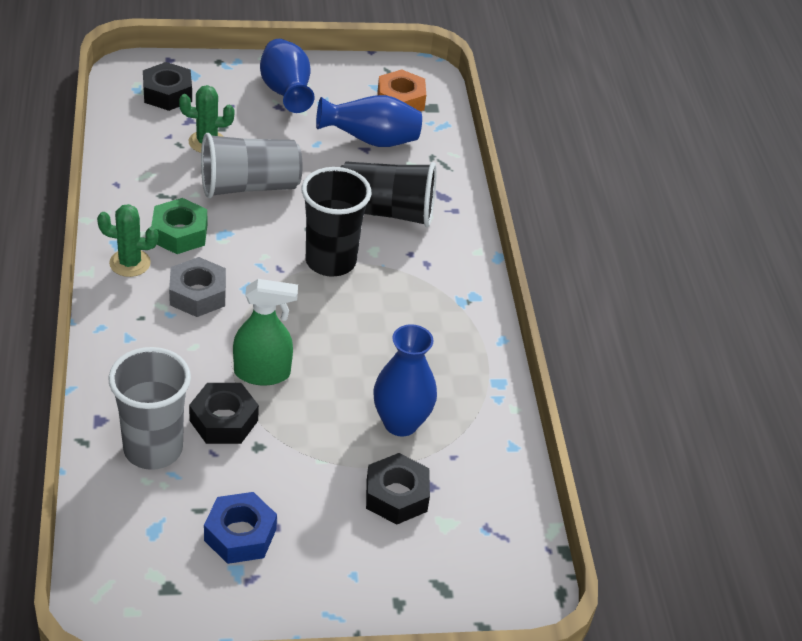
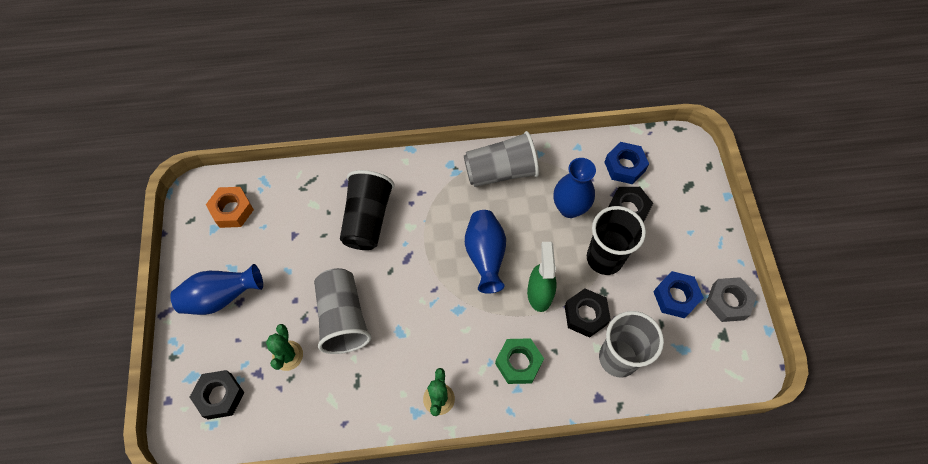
camera: 85 degrees left, 20 degrees up
green nut [151,198,207,254] -> green nut moved to [495,338,544,384]
grey nut [169,257,226,317] -> grey nut moved to [706,277,757,322]
black cup [301,167,371,277] -> black cup moved to [587,206,646,275]
blue vase [316,95,422,147] -> blue vase moved to [465,210,506,294]
none -> grey cup [464,131,539,187]
none -> blue nut [604,142,649,184]

